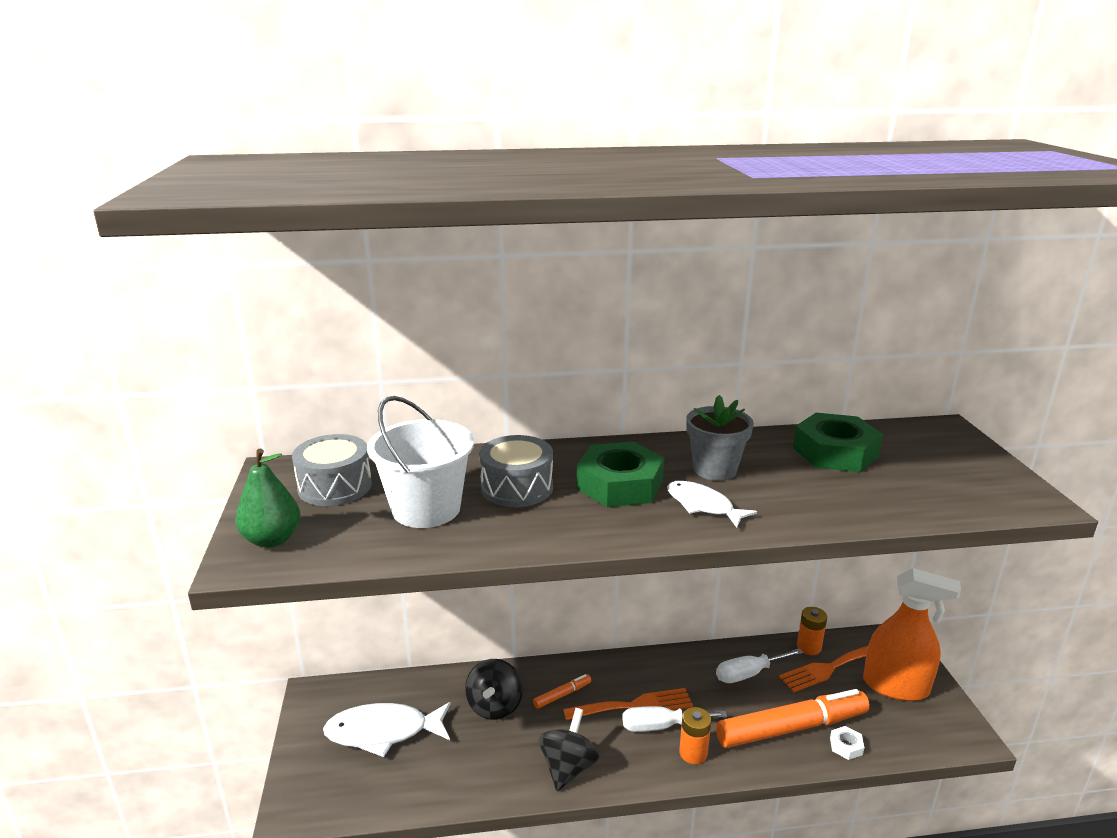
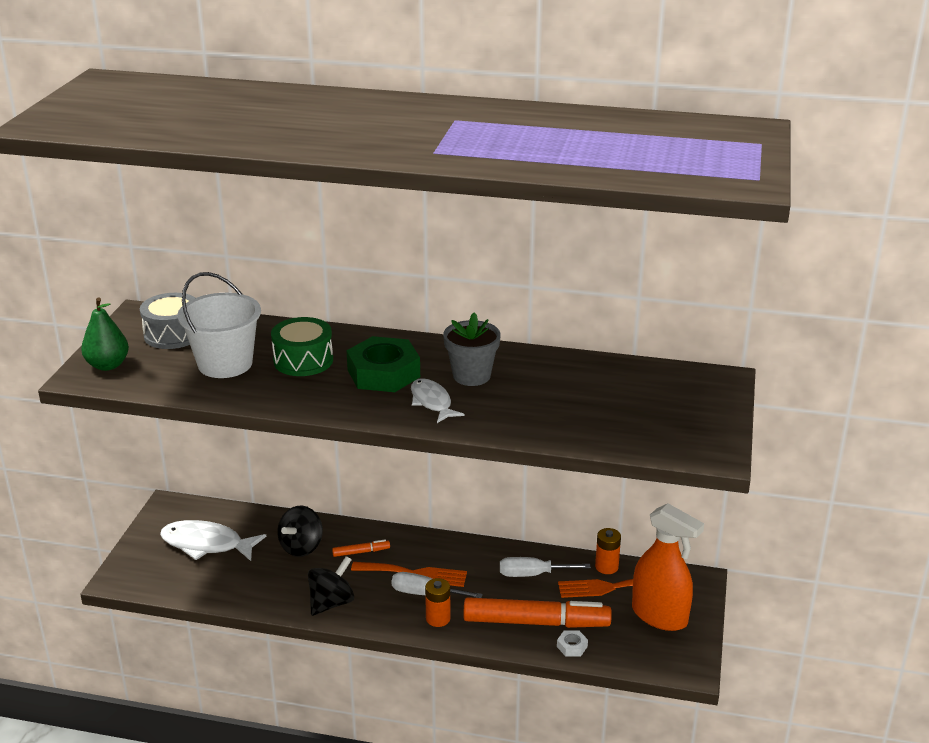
camera: 20 degrees right, 5 degrees up
grey drum [479,435,553,507] -> green drum [271,317,333,376]
green nut [793,413,883,472] -> none

